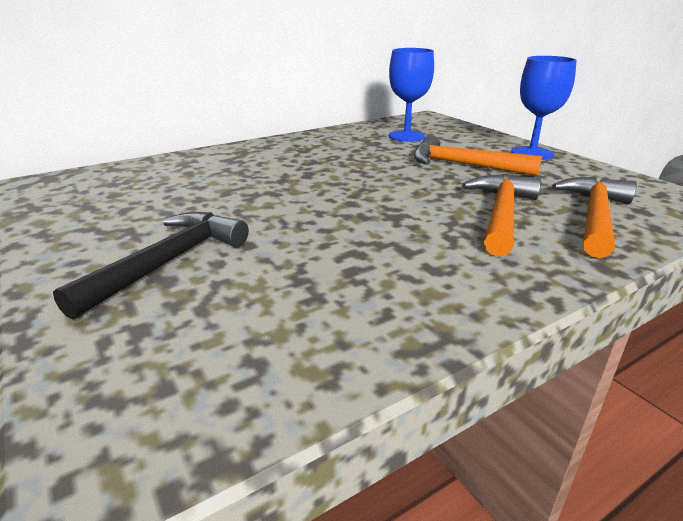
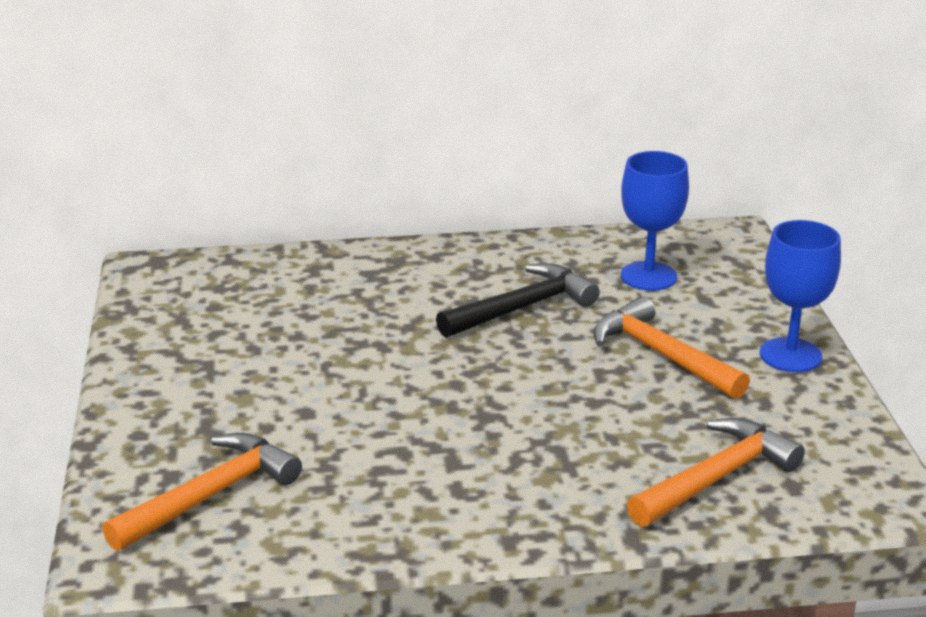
camera: 25 degrees right, 0 degrees up
black hammer [53,212,249,320] -> black hammer moved to [436,263,600,338]
orange hammer [462,174,541,257] -> orange hammer moved to [102,433,302,551]

